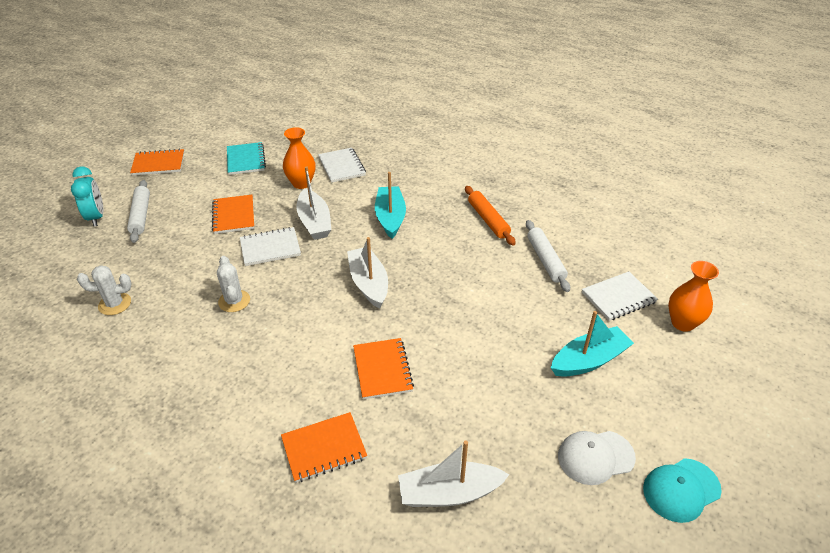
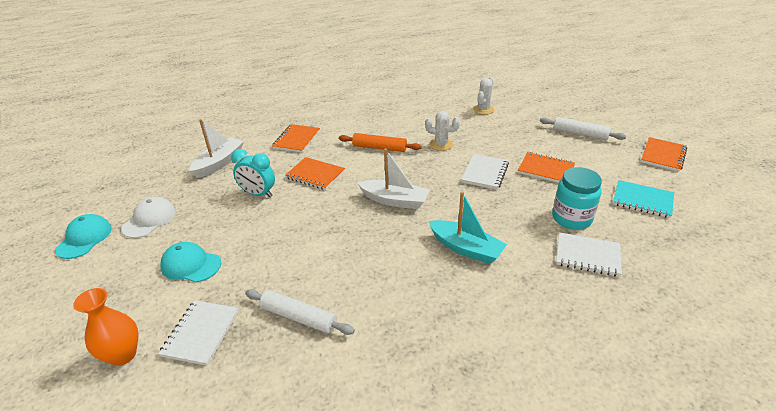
camera: 130 degrees right, 5 degrees down
turquoise clock [71,167,103,227] -> turquoise clock moved to [231,149,275,198]
orange vase [283,127,316,189] -> turquoise jar [552,167,602,230]
white boat [296,166,332,240] -> none
orange rolling pin [465,186,516,245] -> orange rolling pin moved to [339,133,421,152]
turquoise boat [551,311,634,377] -> turquoise cap [160,242,221,283]

